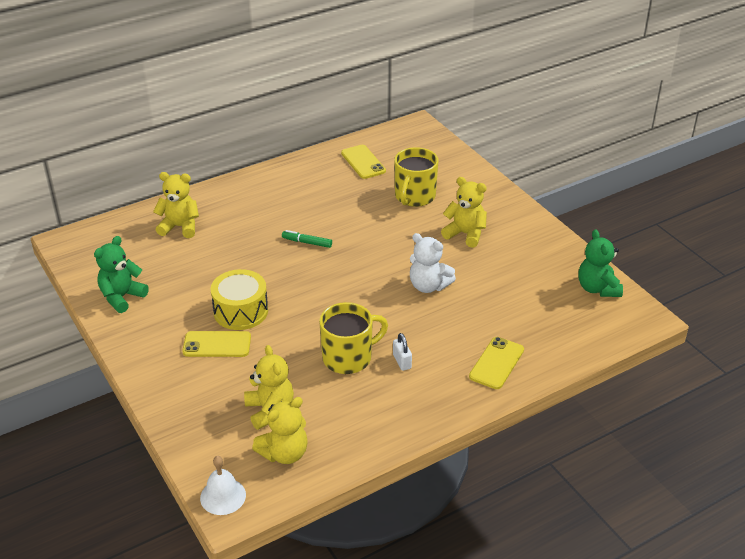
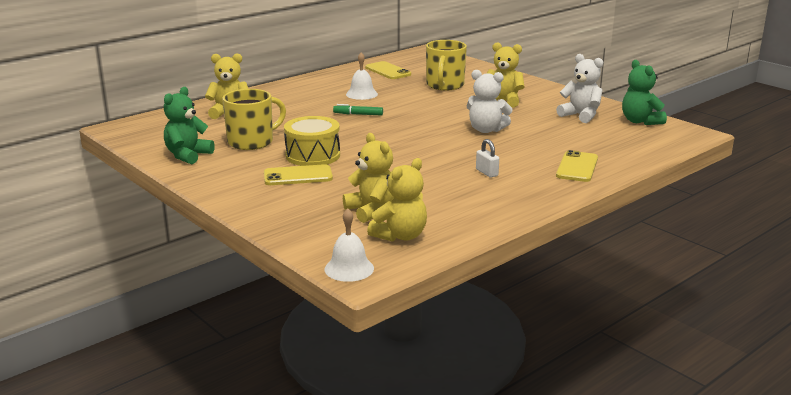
camera: 10 degrees left, 15 degrees down
yellow mug [319,302,388,374] -> yellow mug moved to [222,89,286,150]
none -> white bell [346,52,378,100]
none -> white teddy bear [556,54,603,123]

